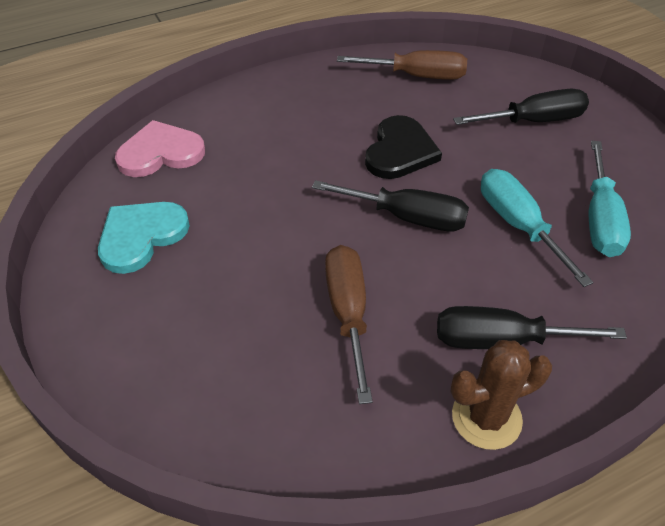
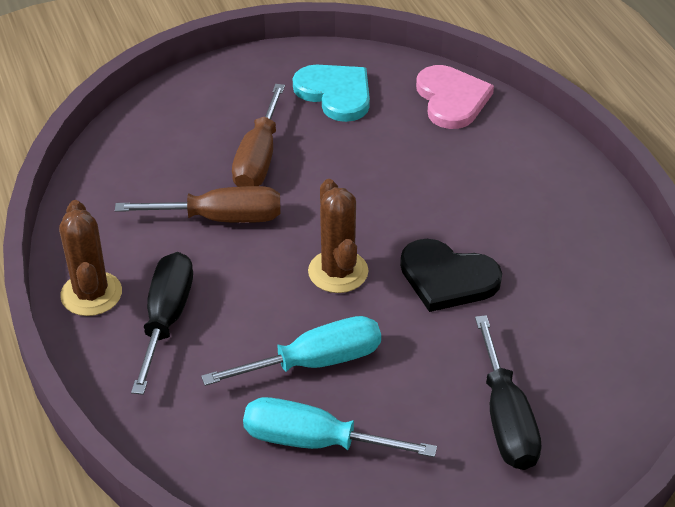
camera: 95 degrees right, 5 degrees down
black screwdriver [312,180,469,232] -> brown cactus [308,179,369,293]
brown screwdriver [337,50,467,80] -> brown screwdriver moved to [232,84,285,187]

